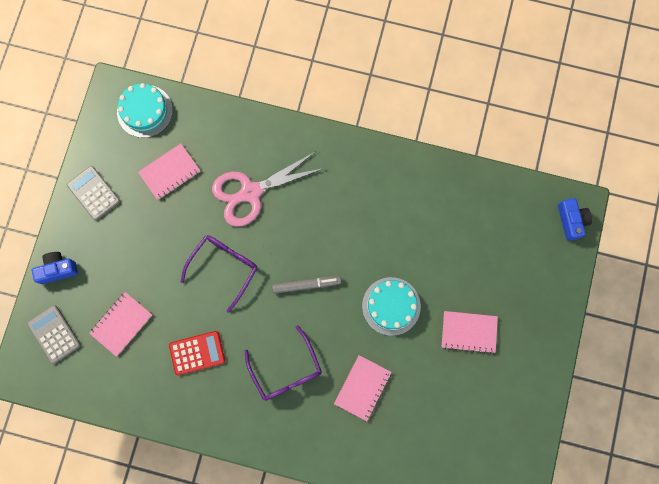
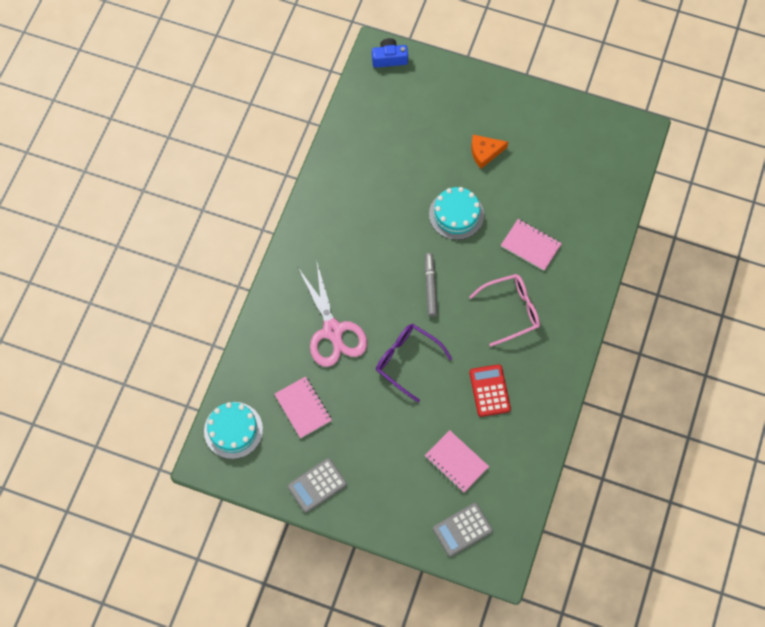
camera: 85 degrees left, 10 degrees down
blue camera [32,252,78,284] -> none
purple glasses [244,325,322,401] -> pink glasses [469,274,540,347]
pink notebook [442,311,498,354] -> orange cheese [471,135,508,169]

